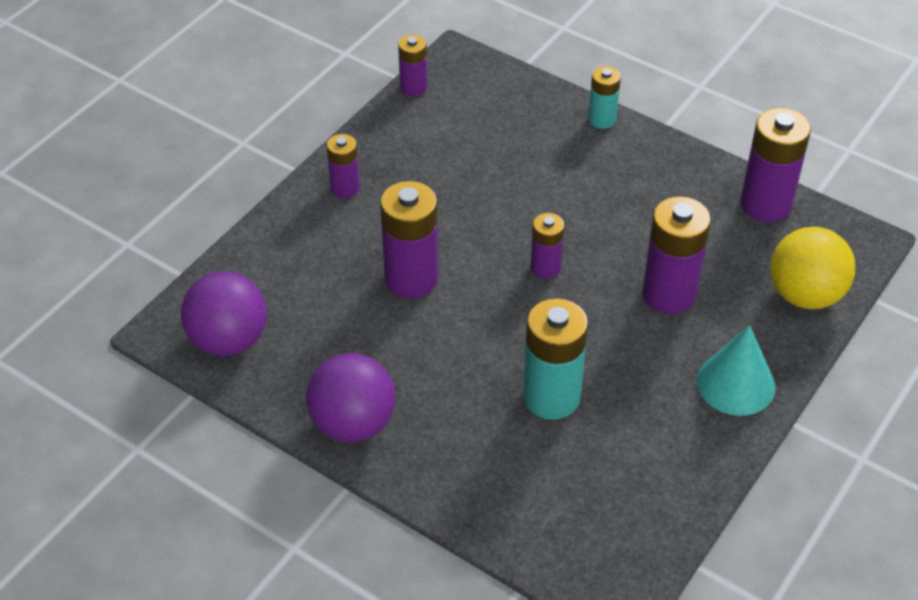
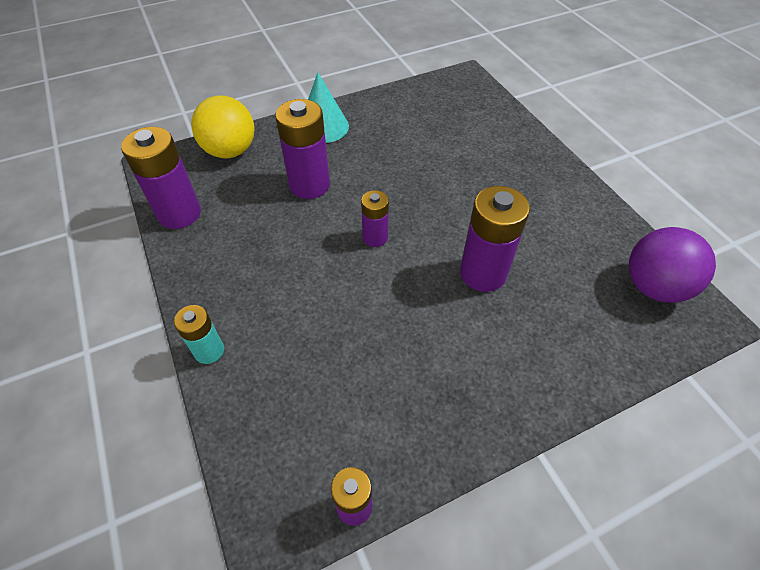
camera: 150 degrees left, 5 degrees up
purple ball [306,353,395,442] -> none
purple battery [327,134,360,198] -> none
turquoise battery [523,299,588,420] -> none

